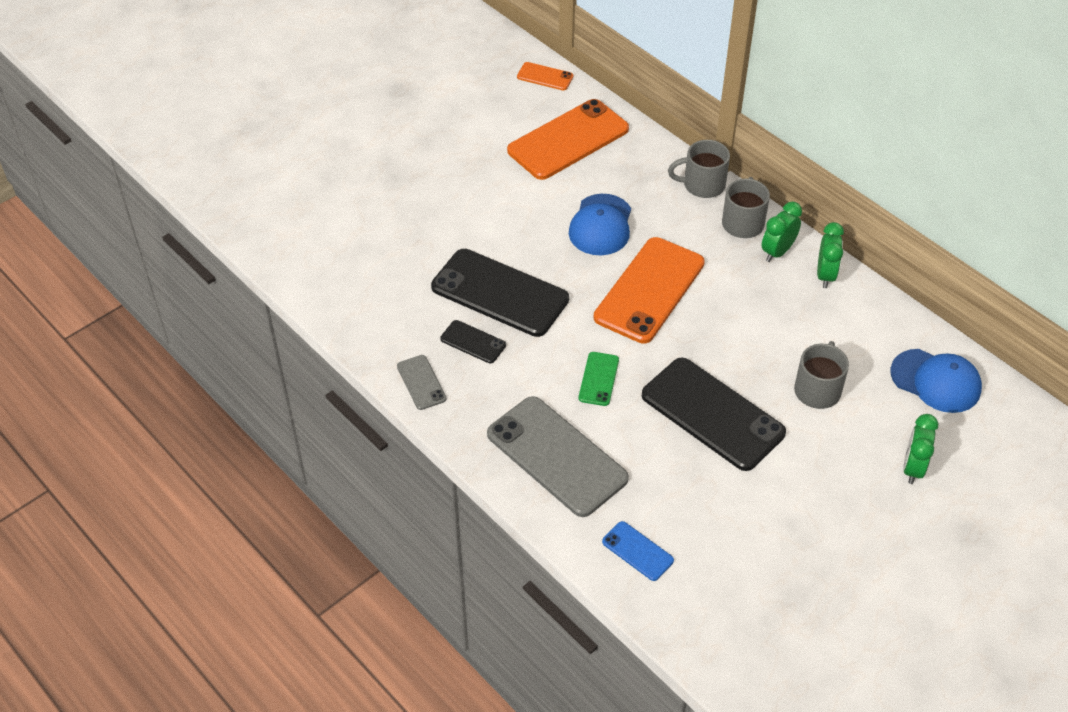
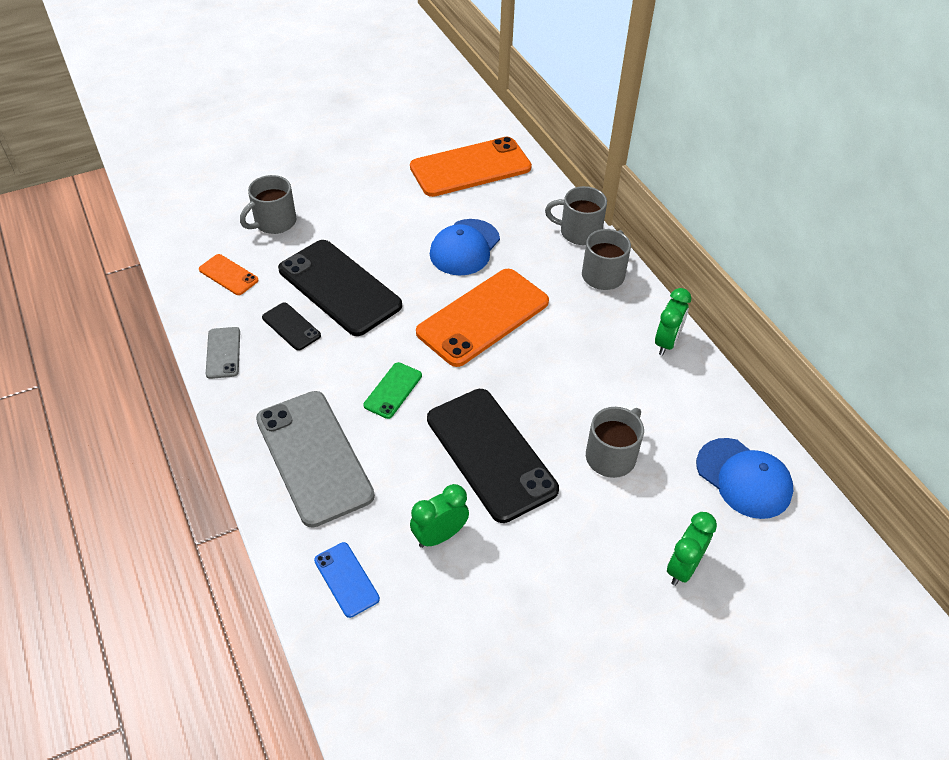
camera: 15 degrees right, 0 degrees up
orange phone [517,62,574,90] -> orange phone moved to [199,254,259,295]
green clock [762,202,802,262] -> green clock moved to [410,484,469,548]
none -> grey mug [240,175,297,234]

